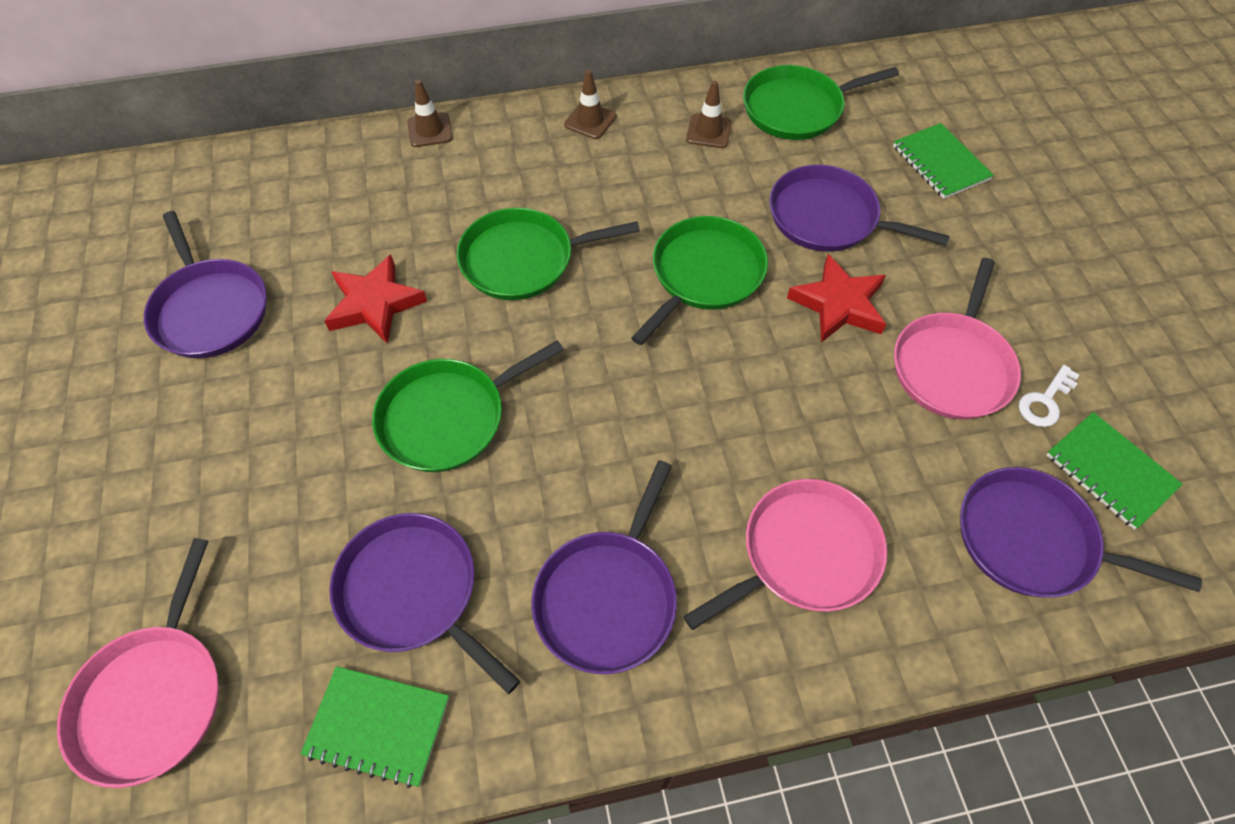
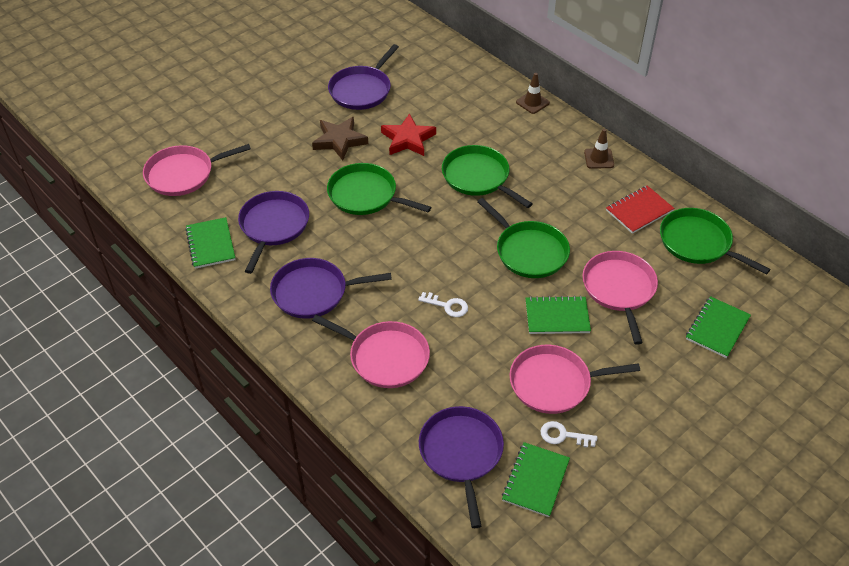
camera: 60 degrees right, 10 degrees down
green pan [631,216,768,345] -> green pan turned 45 degrees clockwise [477,198,570,278]
brown traffic cone [686,81,732,148] -> red notebook [606,185,674,234]
purple pan [769,165,950,252] -> pink pan [582,251,658,345]
red star [787,254,886,343] -> green notebook [526,296,591,334]
none -> brown star [312,117,368,160]
none -> white key [418,292,468,317]

